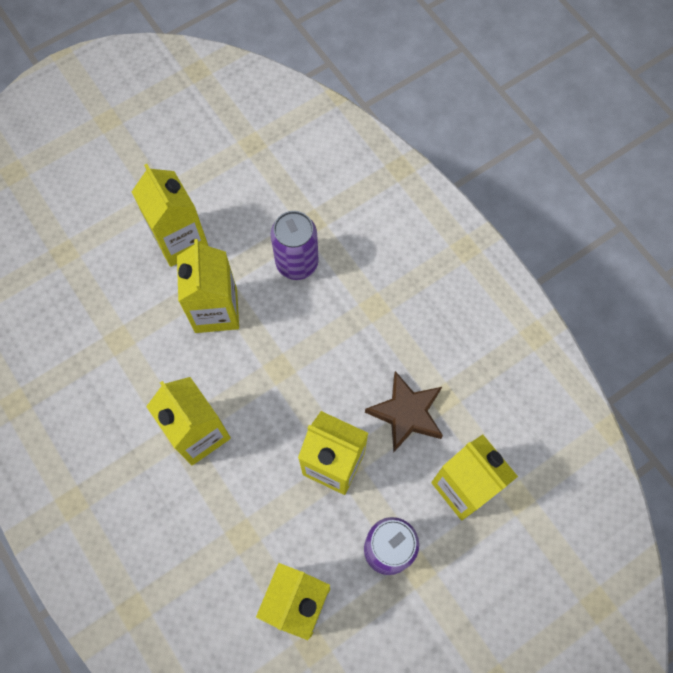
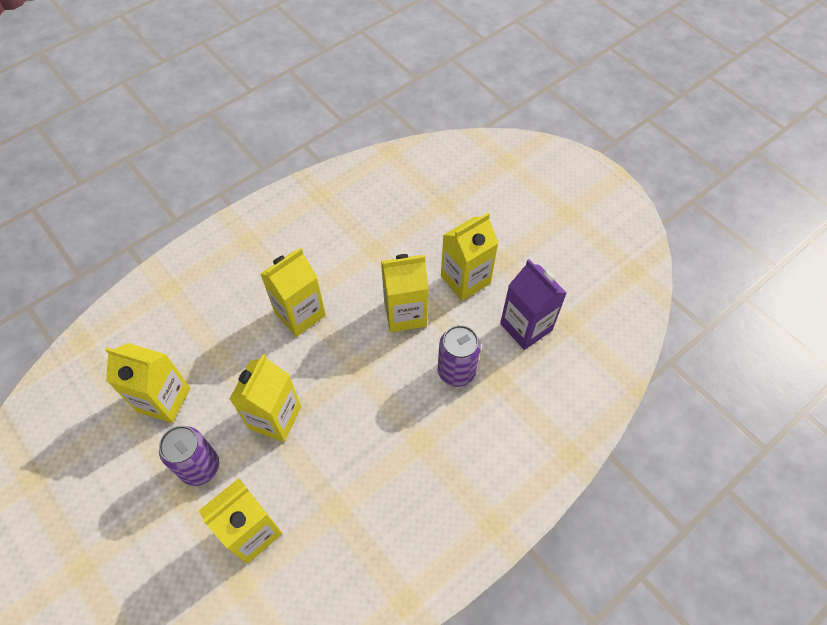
camera: 85 degrees right, 10 degrees down
brown star [365,371,443,452] -> none
none -> purple carton [500,259,567,350]

